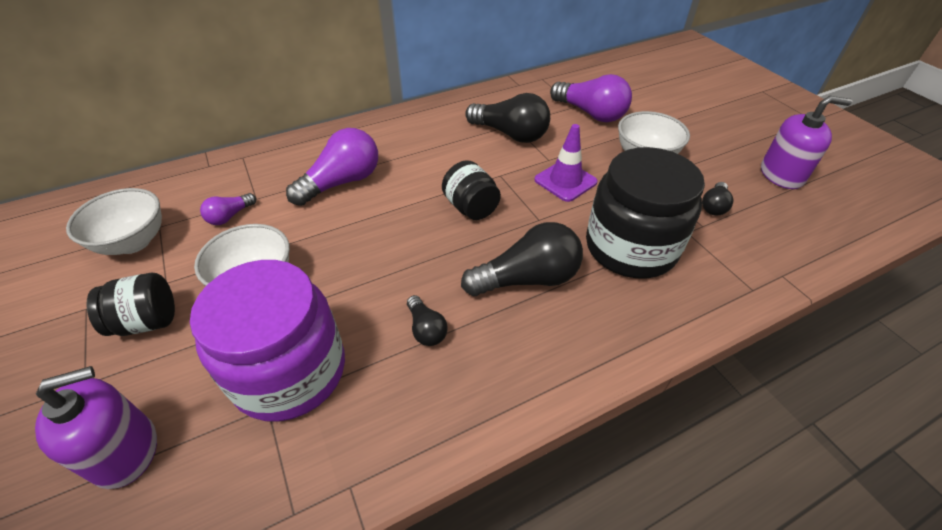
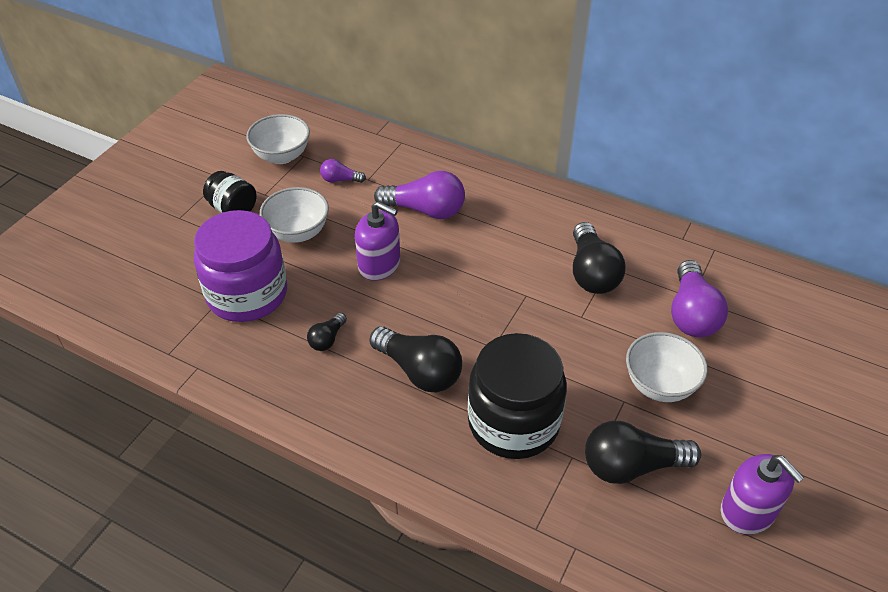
camera: 55 degrees right, 0 degrees up
purple soap dispenser [35,366,157,489] -> purple soap dispenser moved to [355,201,400,281]
black jar [442,160,501,220] -> none
purple traffic cone [534,124,598,202] -> none
black light bulb [702,182,734,216] -> black light bulb [585,421,701,484], size x1.97

